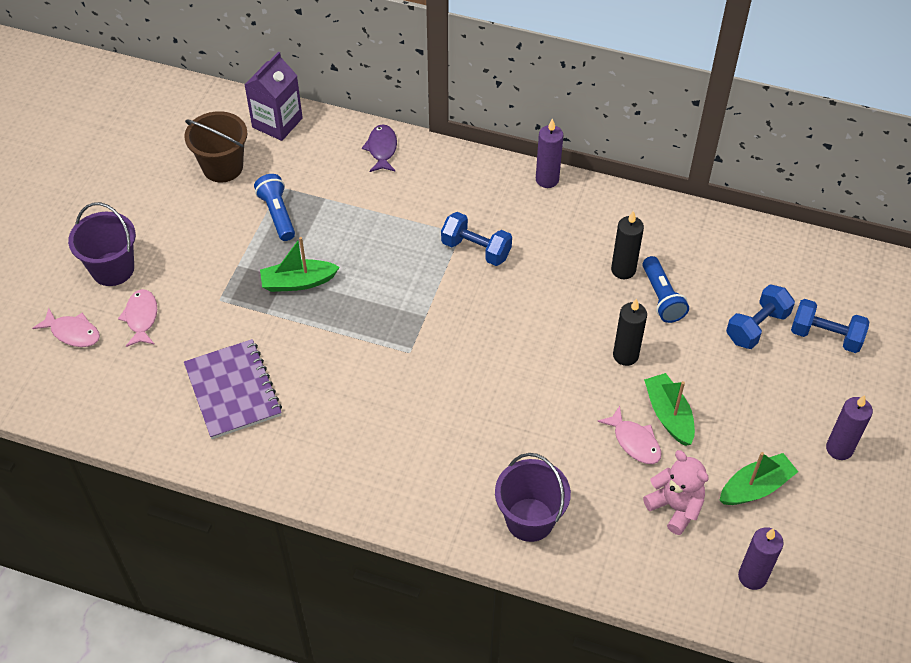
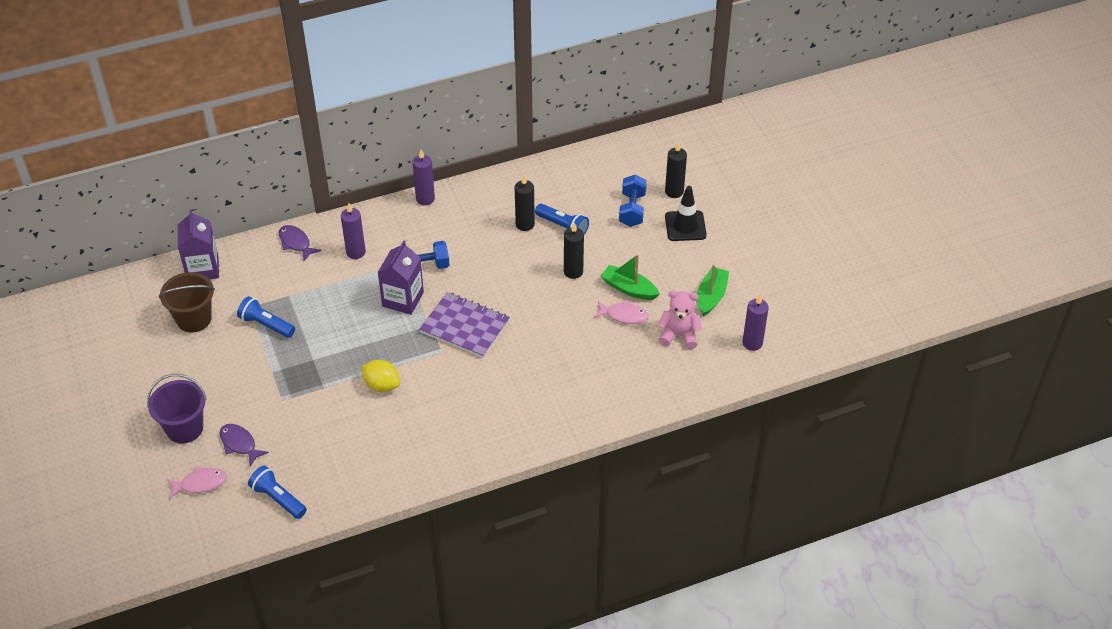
camera: 40 degrees left, 5 degrees down
pink fish [118,289,157,347] -> purple fish [219,424,269,466]
purple notebook [184,339,282,439] -> purple notebook moved to [419,292,510,358]
green boat [260,237,340,292] -> none
purple bucket [495,453,571,542] -> none
blue dumbbell [791,299,870,353] -> black candle [665,142,687,198]
purple candle [826,395,873,460] -> purple candle moved to [341,203,366,259]
none -> blue flashlight [248,465,307,519]
none -> yellow lemon [361,360,400,392]
none -> purple carton [377,240,424,315]
none -> black traffic cone [665,186,707,241]

